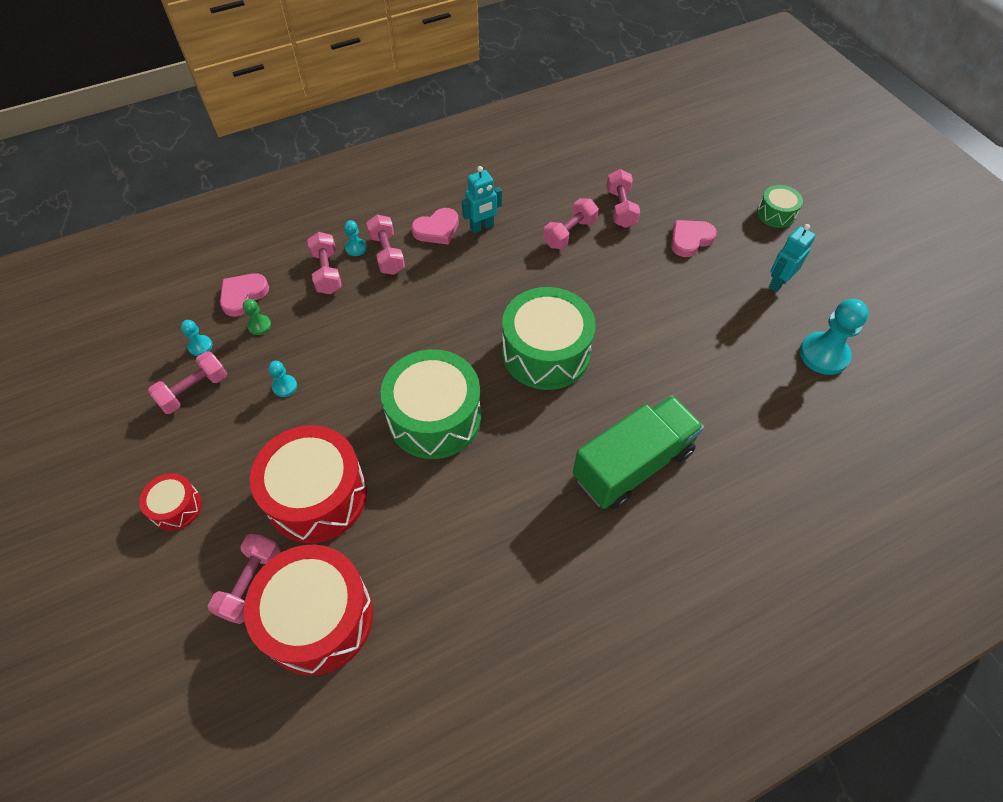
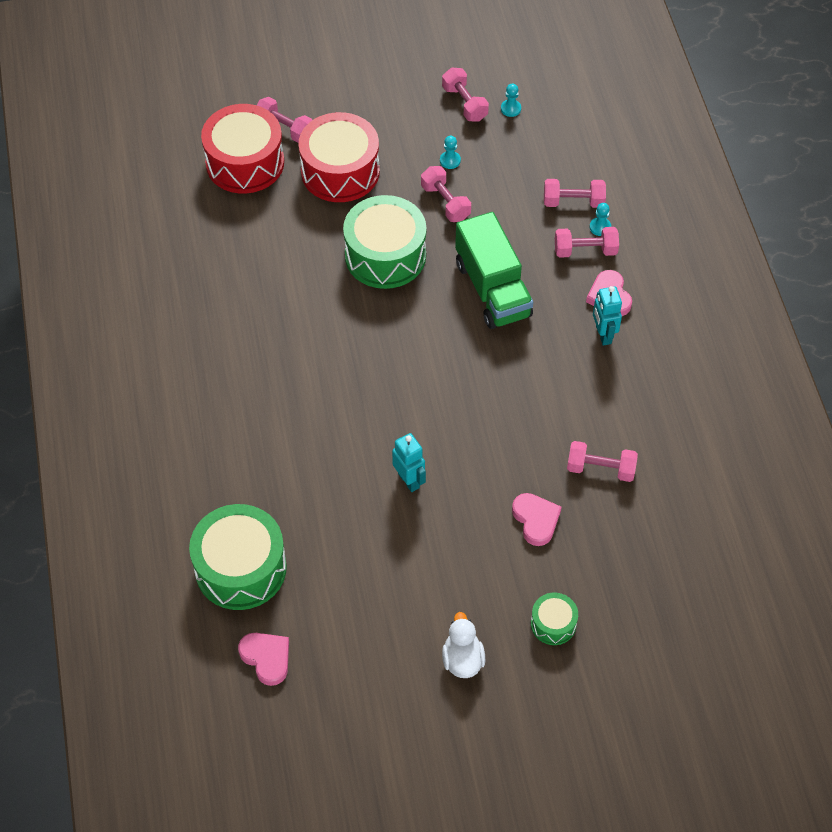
camera: 105 degrees right, 0 degrees up
red drum [139,473,202,531] -> none
pink heart [220,273,269,317] -> pink heart moved to [238,633,289,686]
green pawn [243,299,271,335] -> none
green drum [502,287,596,390] -> green drum moved to [189,504,287,610]
pink dumbbell [543,198,599,249] -> pink dumbbell moved to [421,166,471,222]
green truck [573,395,704,509] -> green truck moved to [455,212,533,329]
turquoise robot [769,224,816,292] -> turquoise robot moved to [392,433,426,492]
turquoise pawn [800,299,869,375] -> none
none -> white duck [442,612,485,678]

